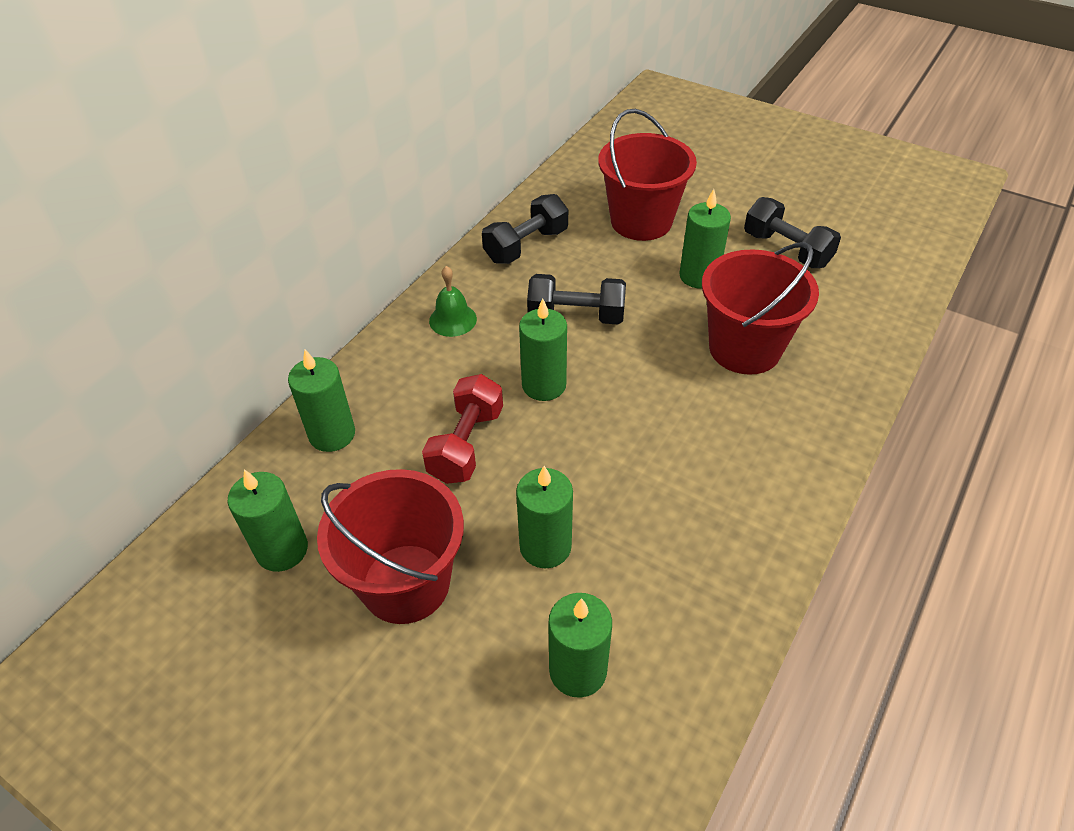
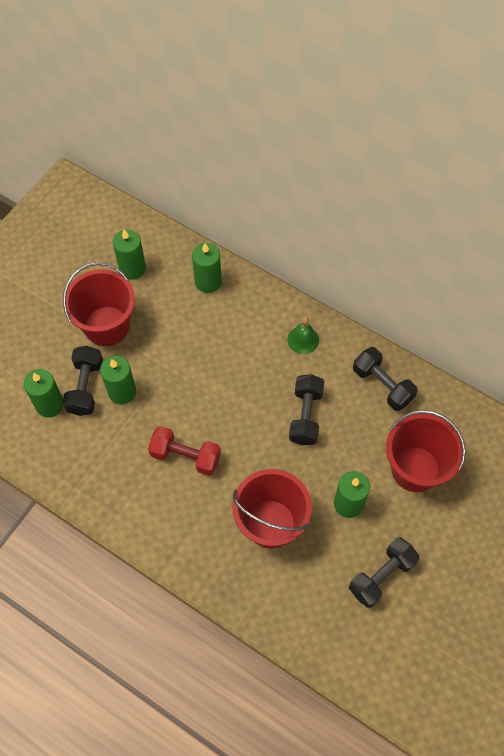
camera: 90 degrees right, 15 degrees up
red dumbbell [422,374,503,484] -> red dumbbell moved to [148,426,221,476]
green candle [519,298,567,401] -> none
none -> black dumbbell [63,346,103,416]

